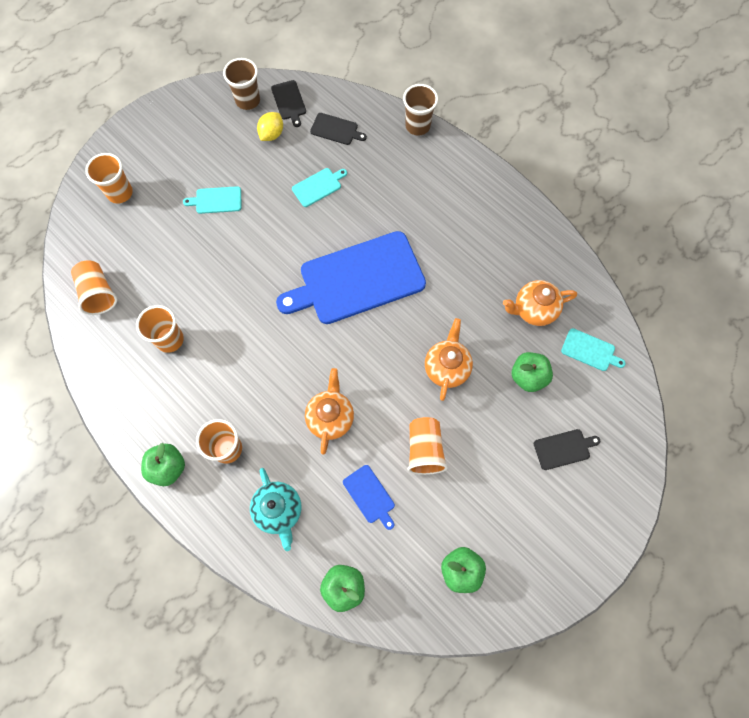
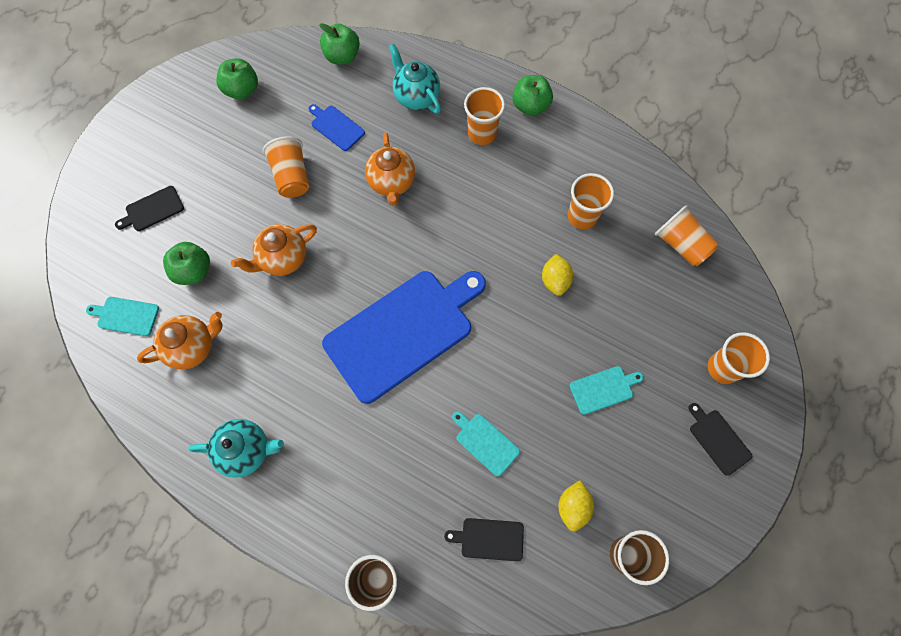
camera: 165 degrees right, 0 degrees up
black cutting board [271,80,306,127] -> black cutting board moved to [688,403,752,476]
turquoise cutting board [292,168,347,207] -> turquoise cutting board turned 90 degrees clockwise [452,412,520,476]
orange teapot [425,318,473,401] -> orange teapot turned 60 degrees clockwise [231,224,317,276]
none -> turquoise teapot [188,419,284,478]
none -> yellow lemon [542,254,574,296]

